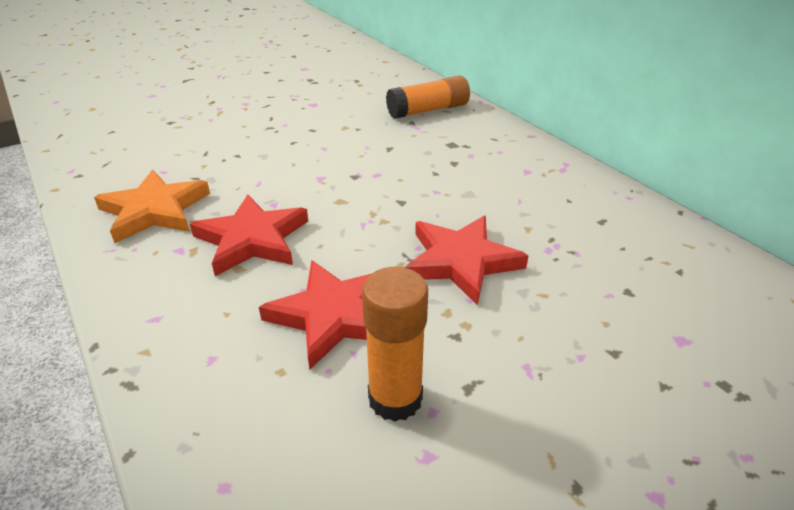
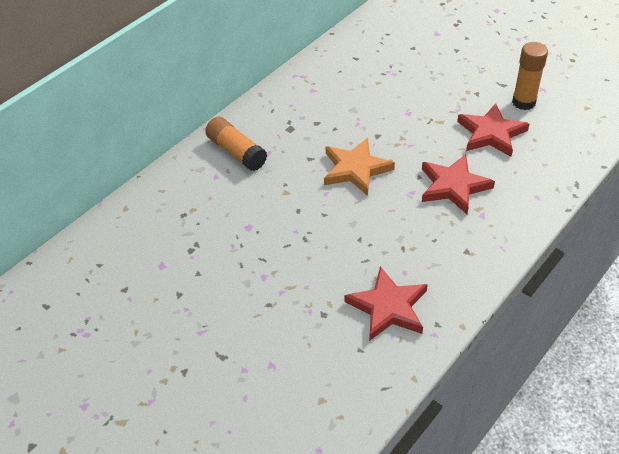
camera: 105 degrees left, 10 degrees up
orange star [94,170,210,243] -> orange star moved to [324,138,395,196]
red star [404,216,528,306] -> red star moved to [344,266,428,341]

